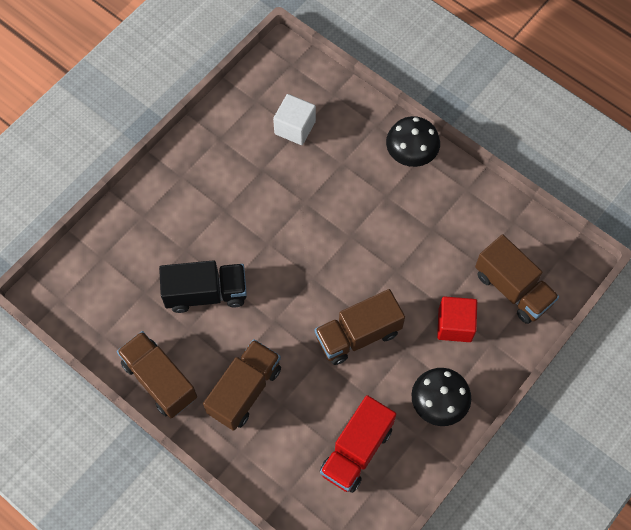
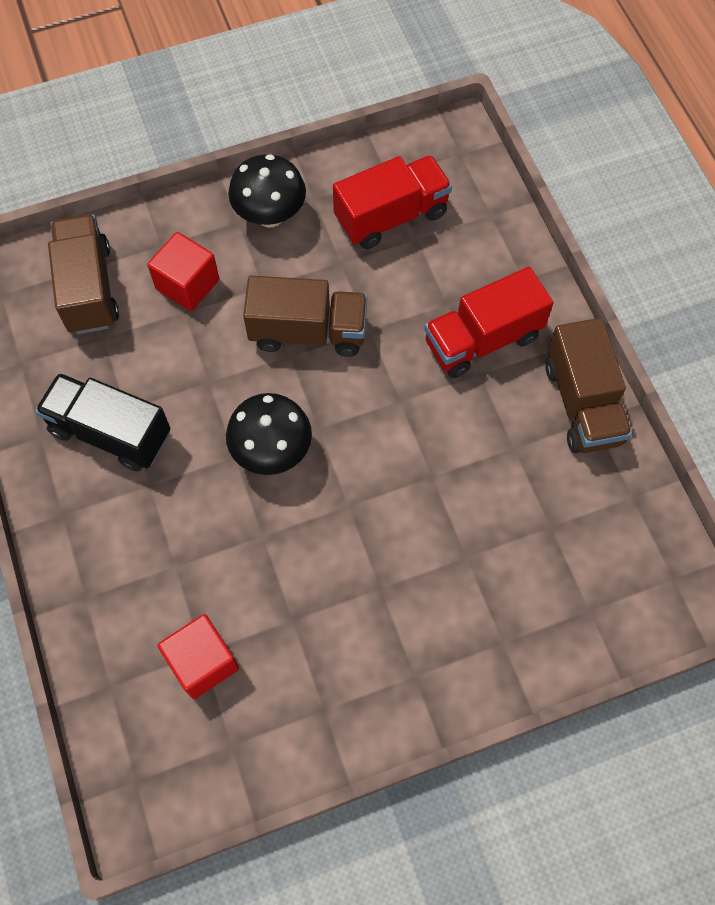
camera: 150 degrees left, 0 degrees up
black truck [159,260,247,313] -> black truck moved to [35,373,170,471]
brown truck [203,339,281,431] -> red truck [424,267,553,378]
white cube [273,94,316,145] -> red cube [158,614,239,699]
black mushroom [386,116,440,167] -> black mushroom moved to [226,393,312,475]

